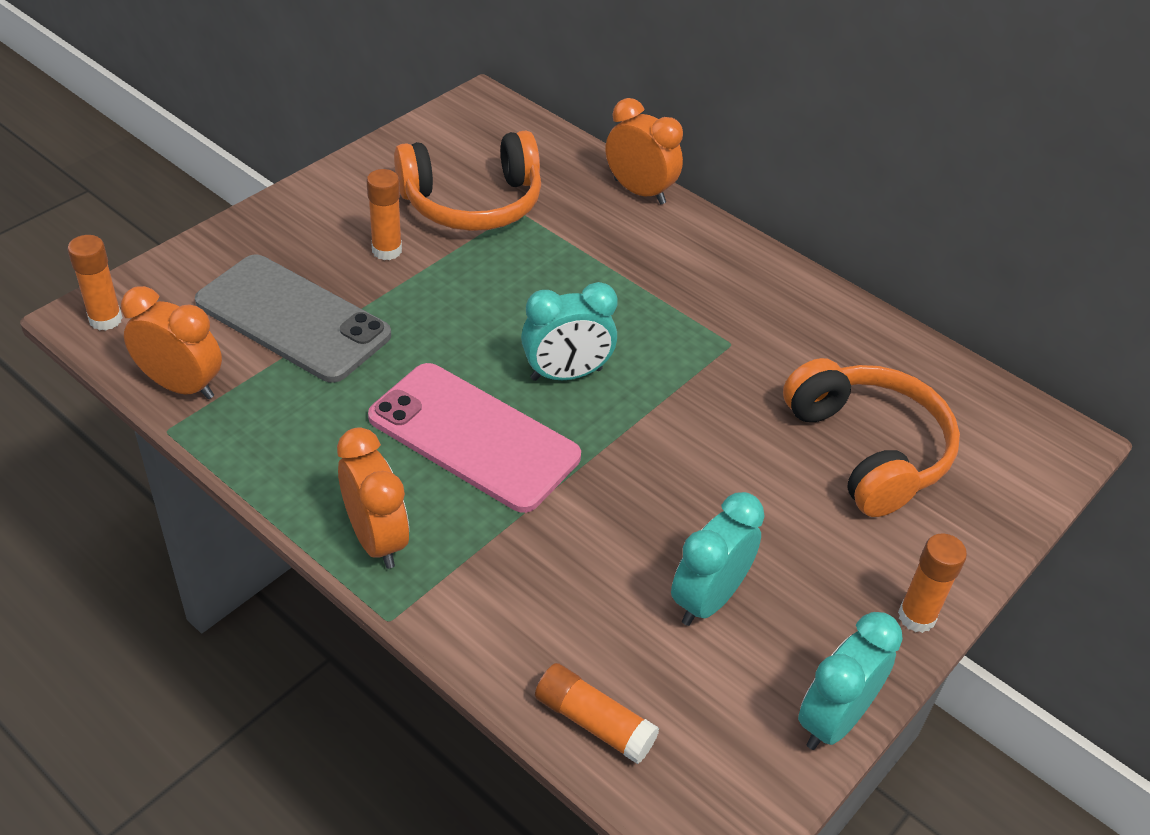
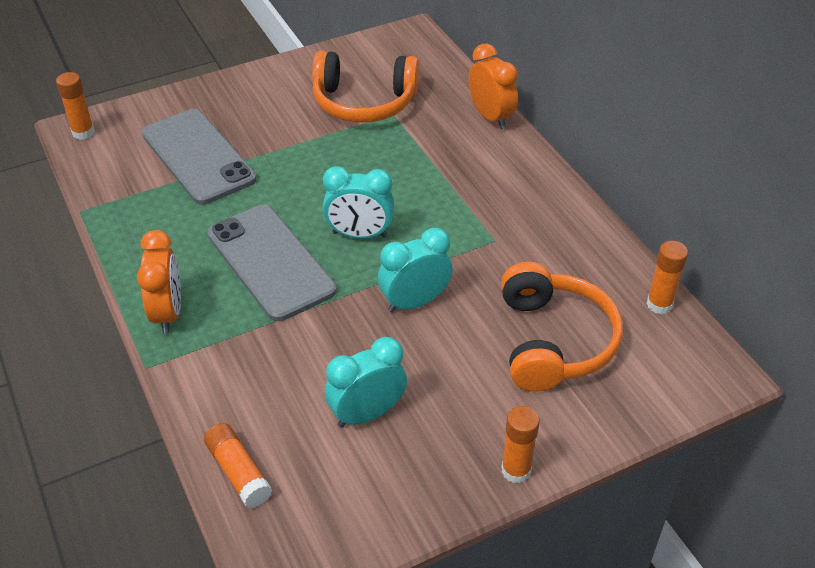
camera: 25 degrees right, 0 degrees up
orange clock [121,286,222,399] -> none
orange glue stick [367,169,402,260] -> orange glue stick moved to [647,241,688,314]
pink phone [368,363,581,513] -> grey phone [207,205,337,321]
turquoise clock [798,612,903,750] -> turquoise clock moved to [378,228,453,313]

